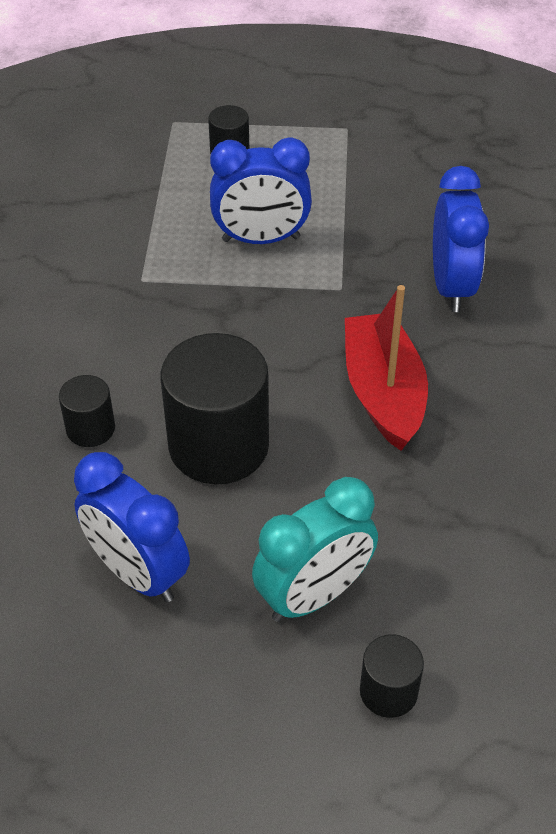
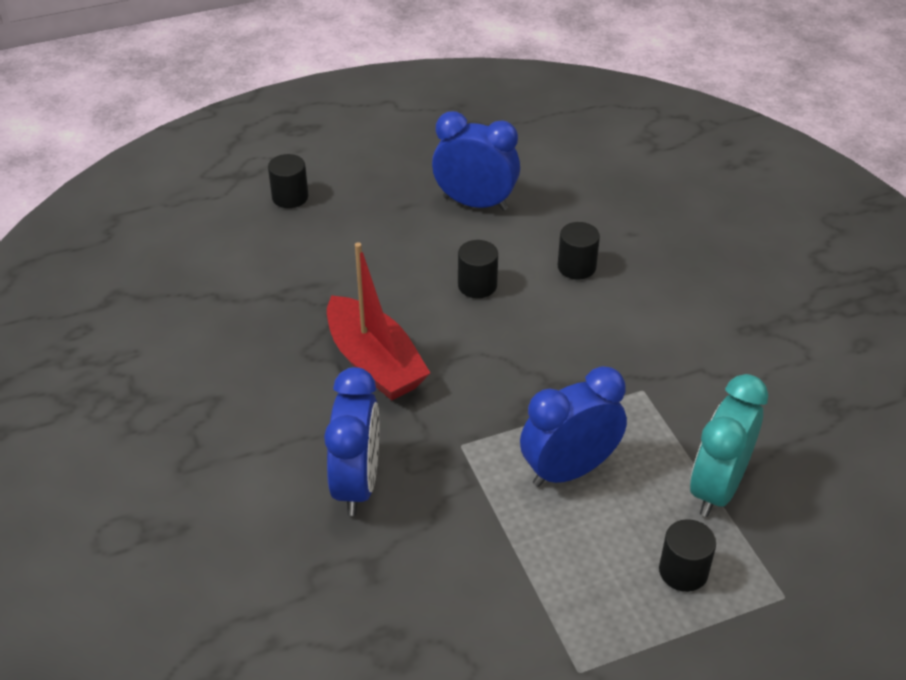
camera: 155 degrees right, 5 degrees down
black cylinder [161,333,269,484] -> black cylinder [458,240,498,298], size x0.49
turquoise clock [252,477,378,622] -> turquoise clock moved to [690,374,768,517]
blue clock [433,166,489,312] -> blue clock turned 150 degrees counterclockwise [324,367,379,516]

